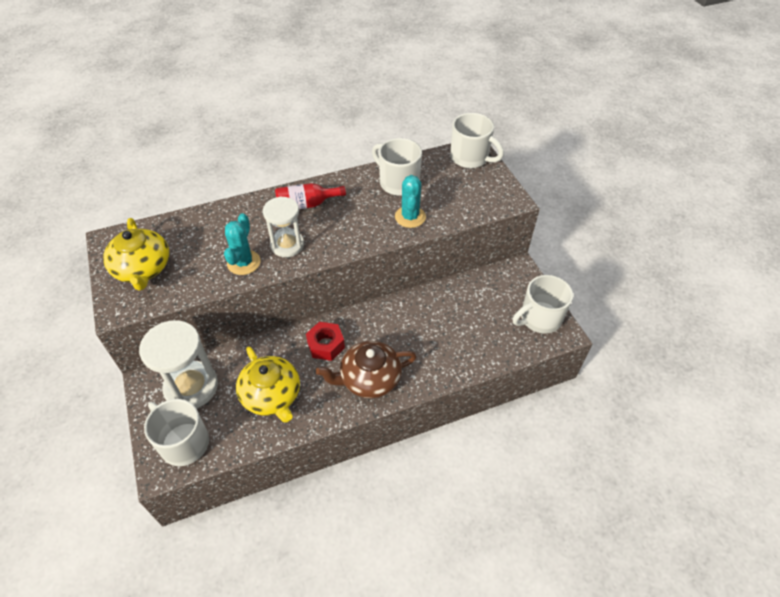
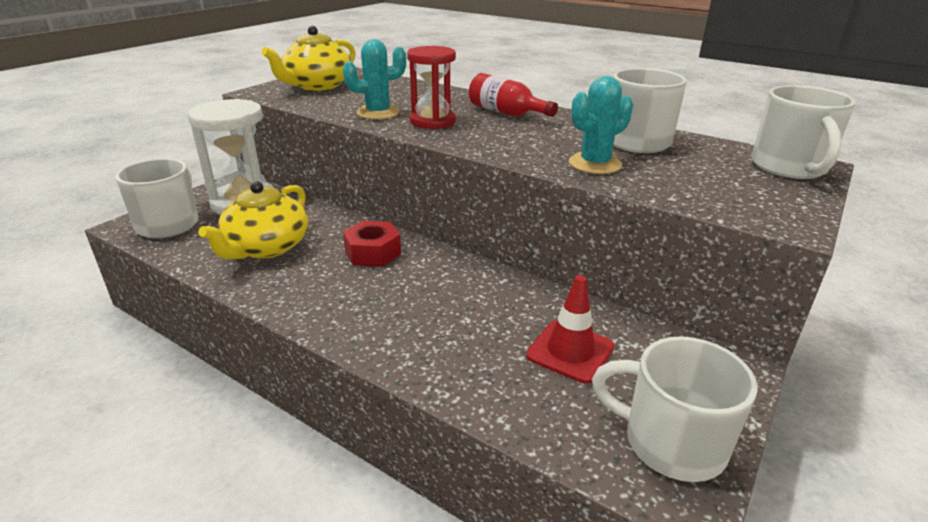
camera: 55 degrees right, 20 degrees down
white hourglass [263,197,304,257] -> red hourglass [407,46,456,129]
brown teapot [316,341,417,398] -> none
none -> red traffic cone [526,275,614,384]

